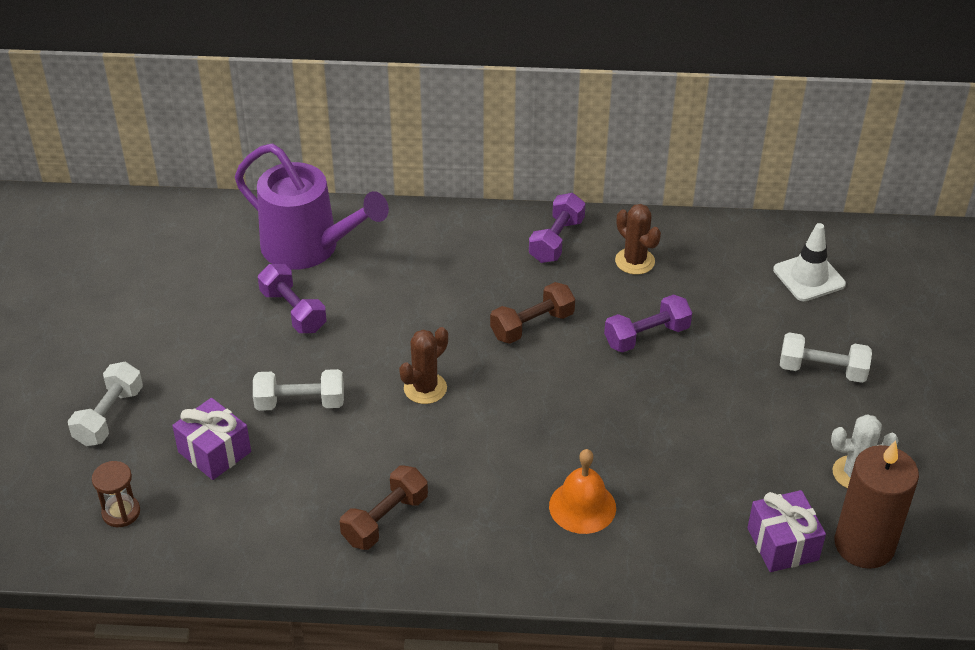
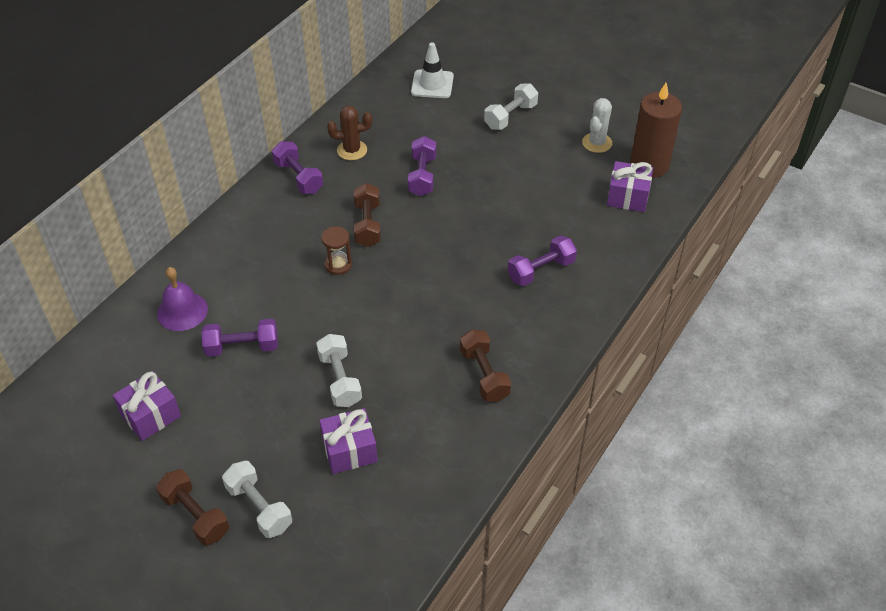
camera: 60 degrees left, 5 degrees up
brown hourglass [92,461,140,527] -> brown hourglass moved to [321,226,352,275]
purple watering can [235,144,389,270] -> purple bell [157,267,208,331]
white dumbbell [253,369,344,411] -> white dumbbell turned 45 degrees counterclockwise [316,334,362,407]
brown cactus [399,327,448,404] -> none
orange bell [549,449,616,534] -> purple dumbbell [508,236,577,286]
none -> purple gift [113,371,181,441]
none -> brown dumbbell [156,469,229,546]

